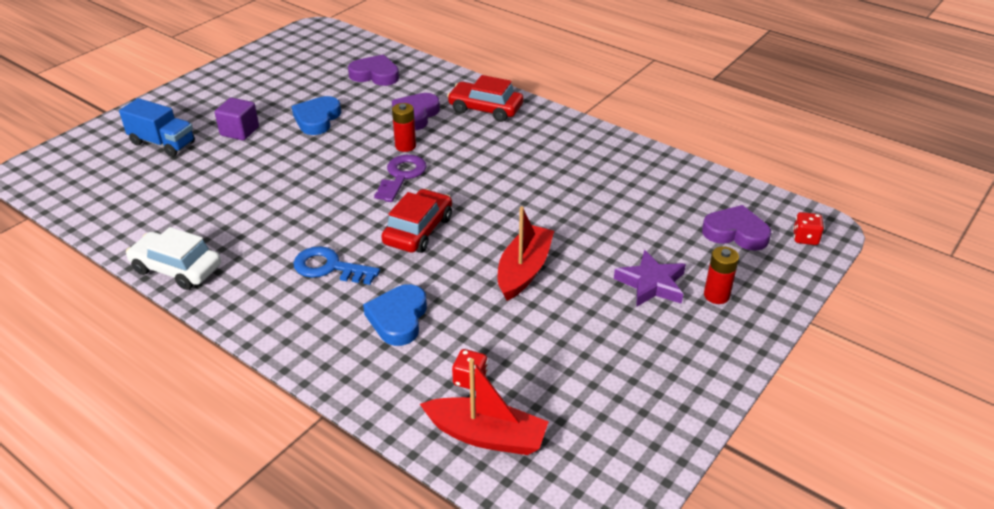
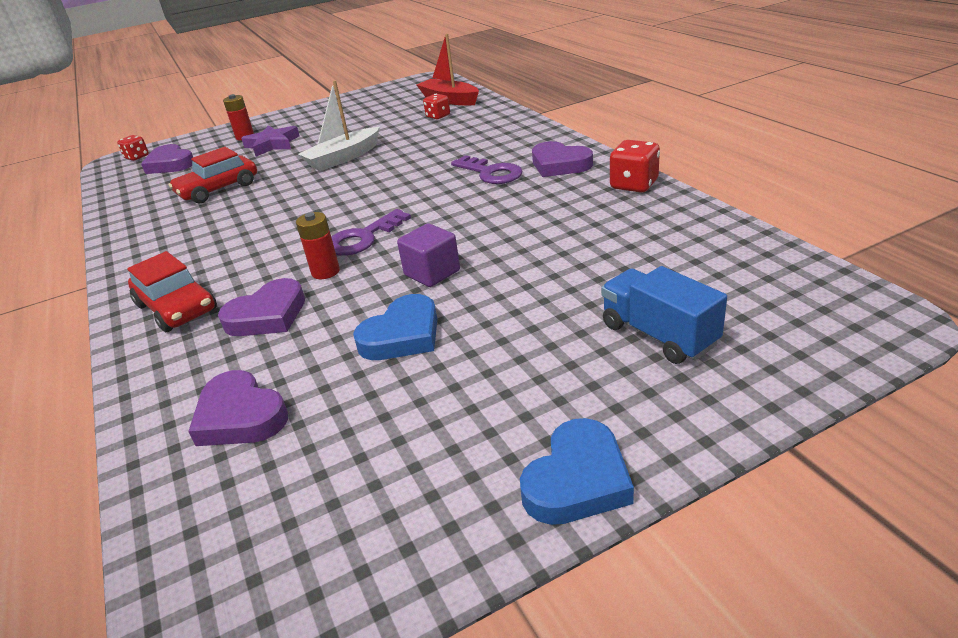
camera: 150 degrees left, 5 degrees down
white car [126,227,221,290] -> red dice [610,140,660,192]
purple cube [215,98,259,140] -> purple cube moved to [397,223,460,287]
blue key [293,246,380,285] -> purple key [451,155,522,184]
blue heart [363,284,427,346] -> blue heart moved to [520,418,634,525]
red car [381,189,452,253] -> red car moved to [169,147,257,204]
red boat [498,206,554,301] -> white boat [298,80,380,171]
none -> purple heart [532,141,593,177]

